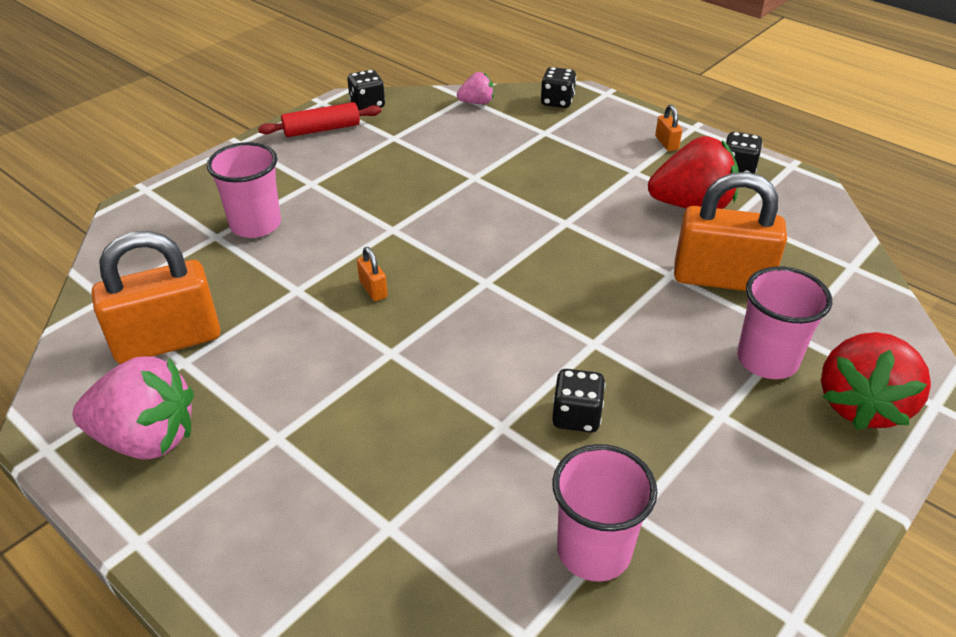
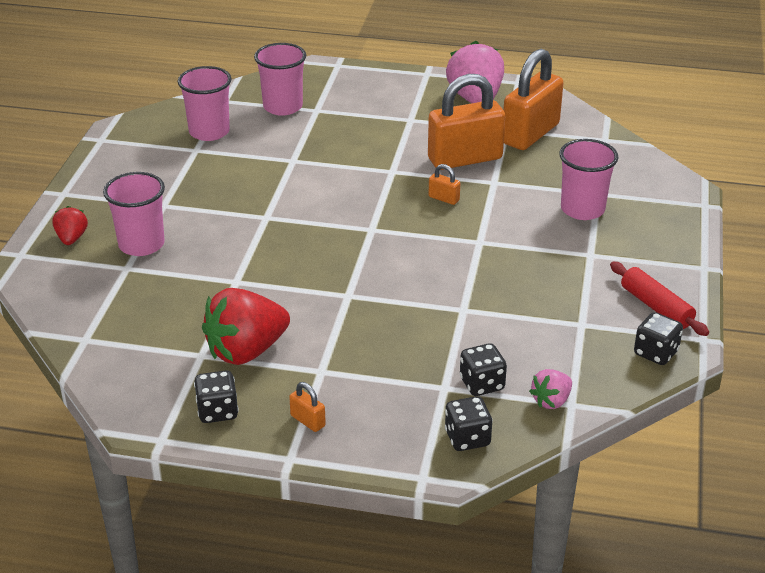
camera: 150 degrees right, 5 degrees down
pink strawberry [72,356,194,460] -> pink strawberry turned 105 degrees clockwise [446,41,504,103]
red rolling pin [258,102,381,137] -> red rolling pin turned 75 degrees counterclockwise [610,262,709,336]
black dice [552,369,606,433] -> black dice moved to [460,343,507,396]
orange padlock [674,172,787,291] -> orange padlock moved to [428,74,505,170]
red strawberry [821,332,931,430] -> red strawberry [52,206,88,245], size x0.51
none -> pink cup [254,43,306,116]

